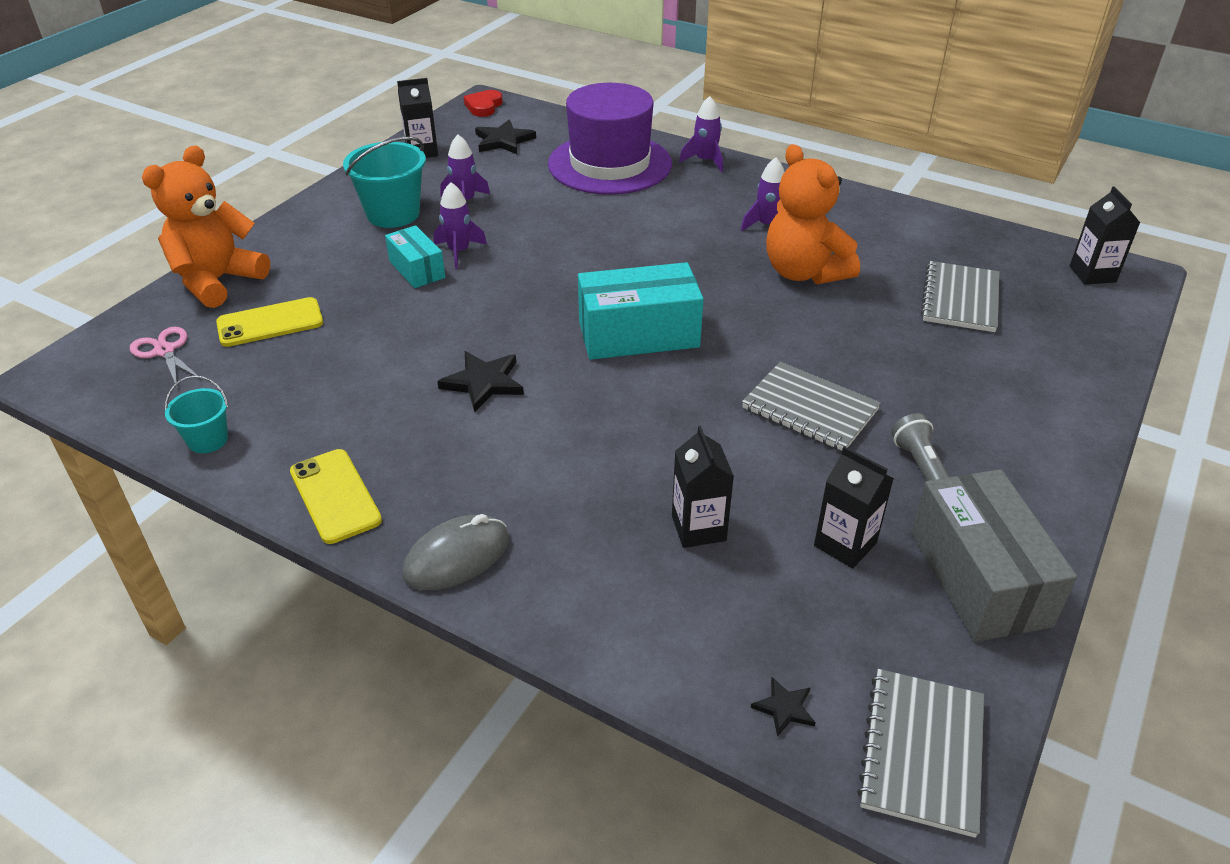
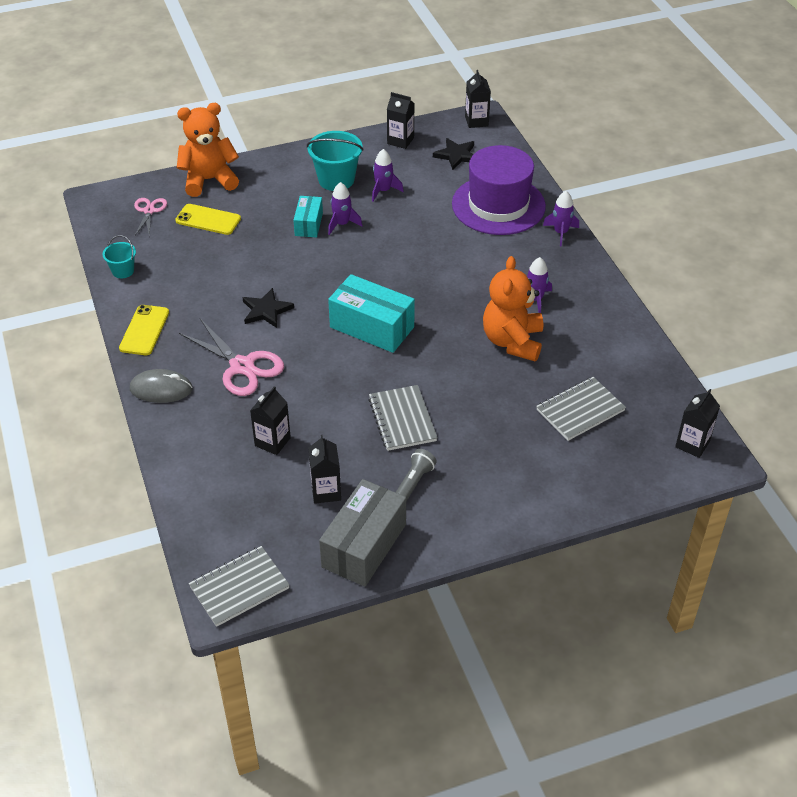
camera: 40 degrees right, 5 degrees up
red heart [464,90,503,117] -> black carton [465,70,491,128]
black star [751,677,816,737] -> none
none -> pink scissors [179,319,284,396]

